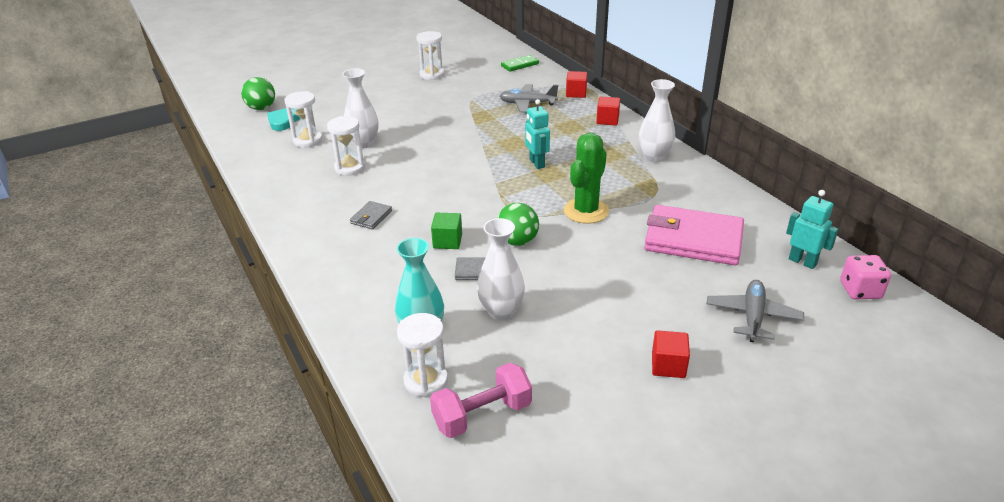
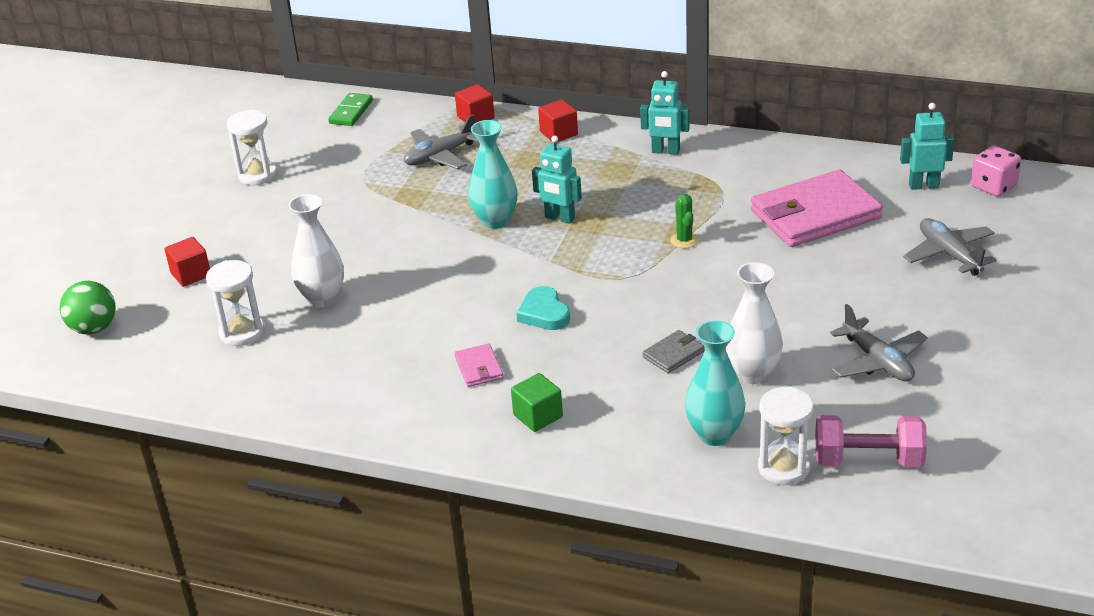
camera: 40 degrees left, 0 degrees up
turquoise heart [267,108,300,131] -> turquoise heart moved to [516,286,570,330]
white hourglass [327,116,365,176] -> none
grey wallet [350,201,392,229] -> pink wallet [454,344,503,387]
pink dumbbell [430,363,532,438] -> pink dumbbell turned 75 degrees clockwise [815,415,927,467]
green cube [431,213,462,249] -> green cube moved to [511,373,563,432]
green ball [497,203,539,246] -> none
green cactus [564,133,609,224] -> green cactus [670,194,699,248], size x0.49
white vase [639,79,675,163] -> turquoise robot [640,71,690,155]
red cube [652,330,690,378] -> red cube moved to [164,237,210,287]
none -> turquoise vase [468,120,518,229]
none -> grey plane [830,304,928,381]

